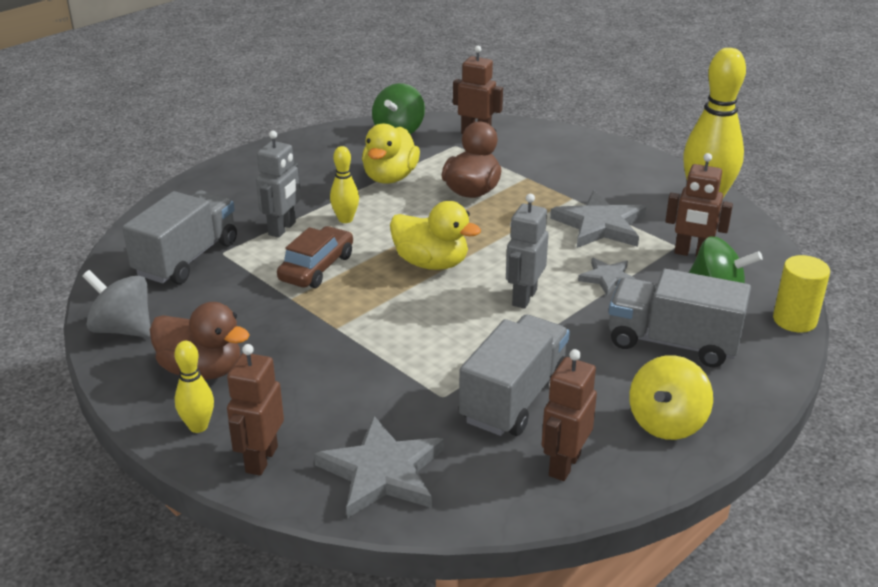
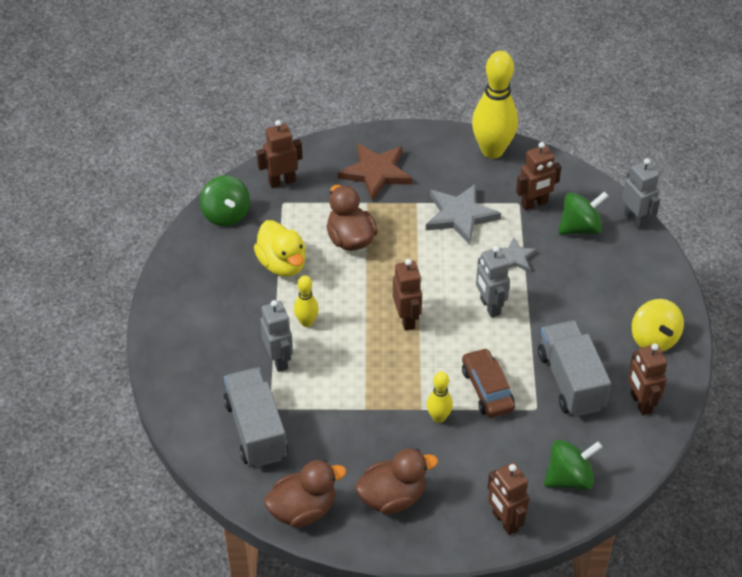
camera: 45 degrees left, 15 degrees up
grey spinning top [82,270,151,338] -> brown duck [264,460,346,528]
yellow bowling pin [174,341,214,433] -> yellow bowling pin moved to [427,372,453,423]
brown car [277,226,353,288] -> brown car moved to [462,348,515,417]
grey star [314,416,444,518] -> green spinning top [544,440,602,490]
yellow duck [390,201,481,270] -> brown robot [393,259,422,331]
grey truck [609,268,751,367] -> none
yellow cylinder [773,255,830,333] -> grey robot [622,158,660,230]
none -> brown star [338,143,413,201]

